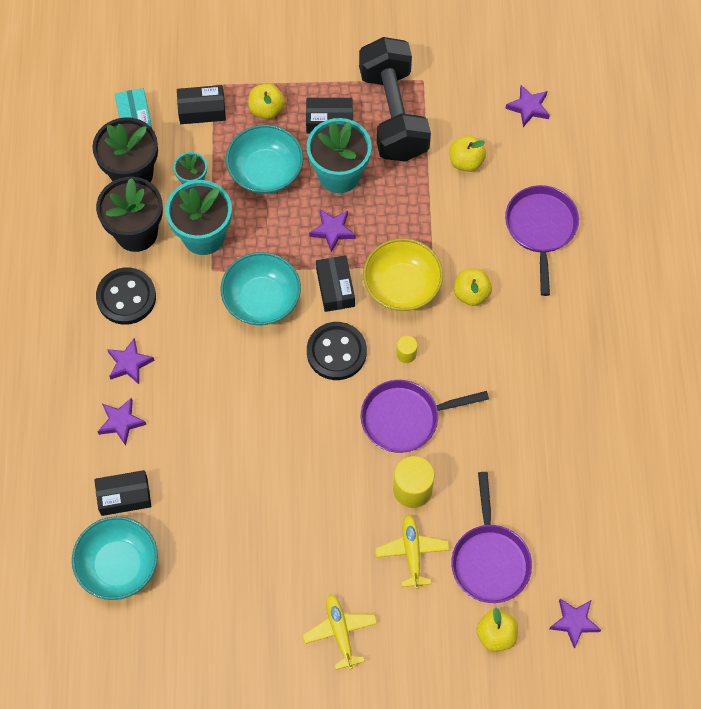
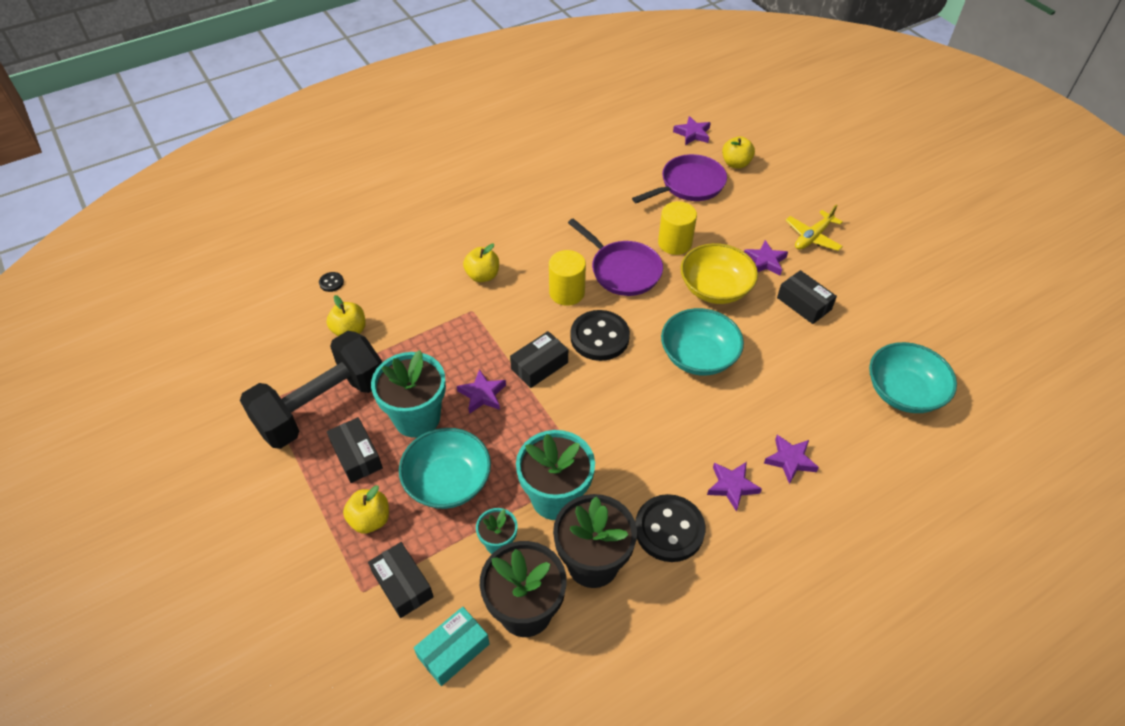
camera: 120 degrees left, 15 degrees down
black box [94,470,151,516] -> black box moved to [777,270,837,324]
turquoise bowl [221,252,301,325] -> turquoise bowl moved to [661,308,744,376]
yellow bowl [363,238,443,311] -> yellow bowl moved to [680,243,758,304]
yellow plane [375,515,449,589] -> none
yellow cylinder [396,336,417,363] -> yellow cylinder [549,250,586,306], size x1.89
purple star [505,85,550,127] -> purple star moved to [744,240,788,275]
purple pan [505,185,579,296] -> none
none -> black button [319,272,344,292]

